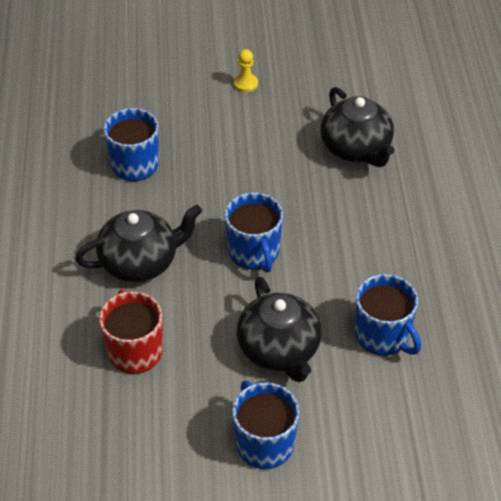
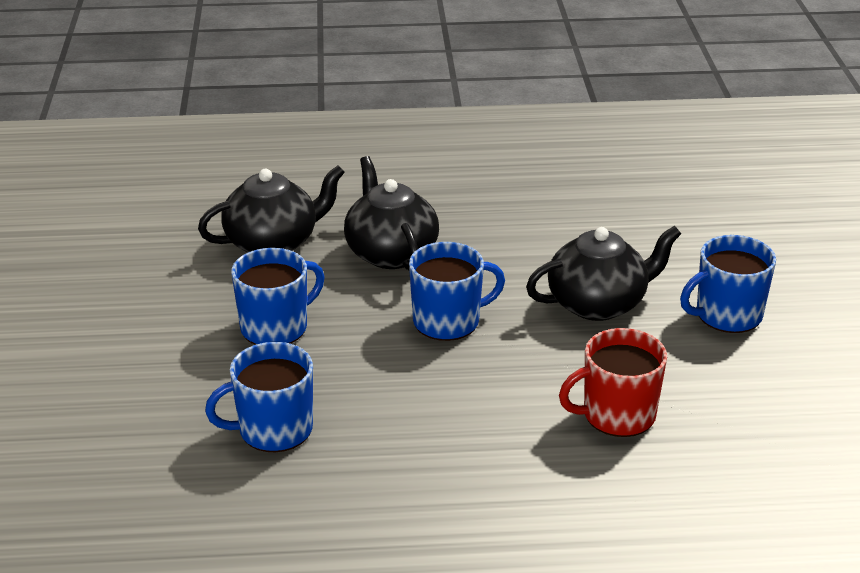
camera: 90 degrees left, 15 degrees down
black teapot [76,205,202,282] -> black teapot moved to [344,156,439,270]
yellow pawn [234,49,258,92] -> none
blue mug [355,274,421,356] -> blue mug moved to [231,248,325,345]

